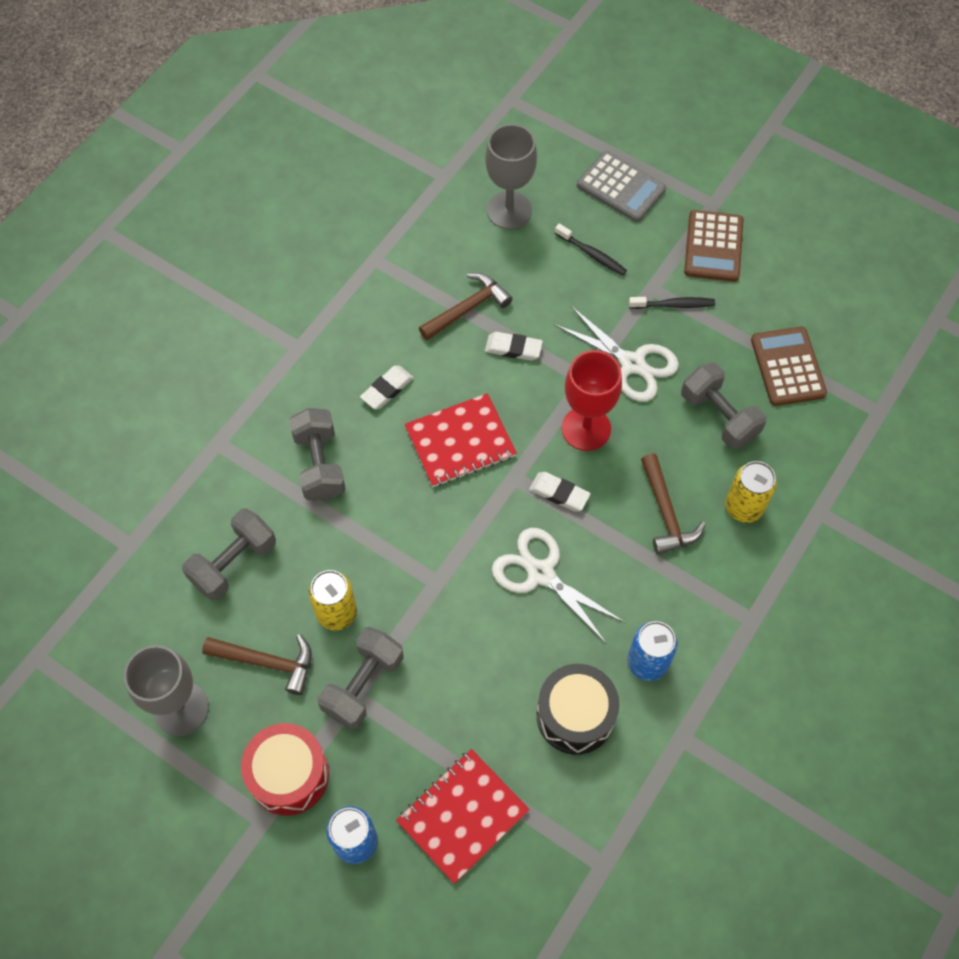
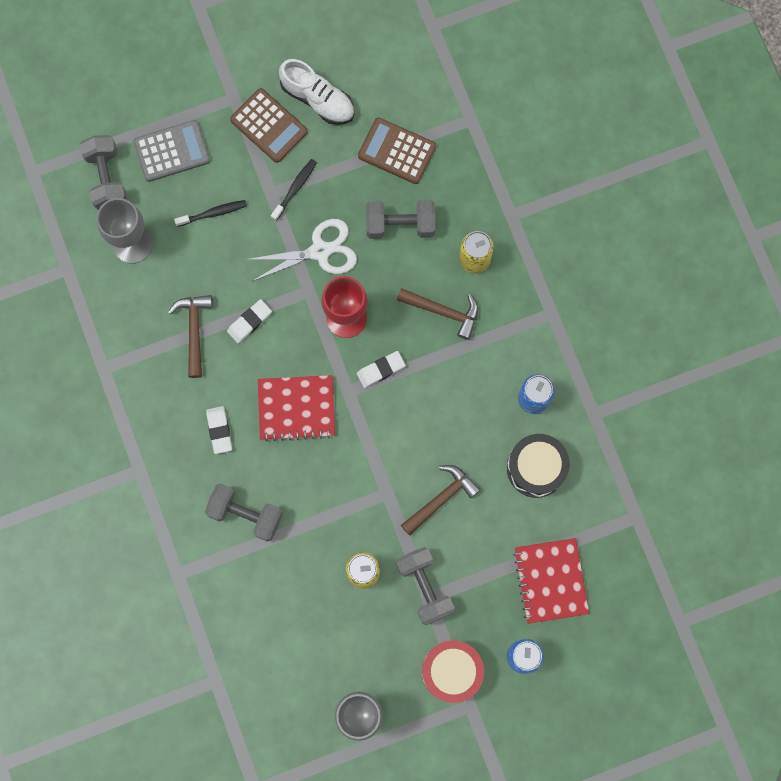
camera: 55 degrees left, 15 degrees up
grey dumbbell [182,508,276,601] -> grey dumbbell moved to [80,135,127,210]
brown hammer [202,634,312,695] -> brown hammer moved to [401,465,481,536]
red notebook [405,393,517,487] -> red notebook turned 75 degrees clockwise [258,375,335,442]
white scissors [492,528,625,644] -> none
none -> white shoe [279,59,354,125]

